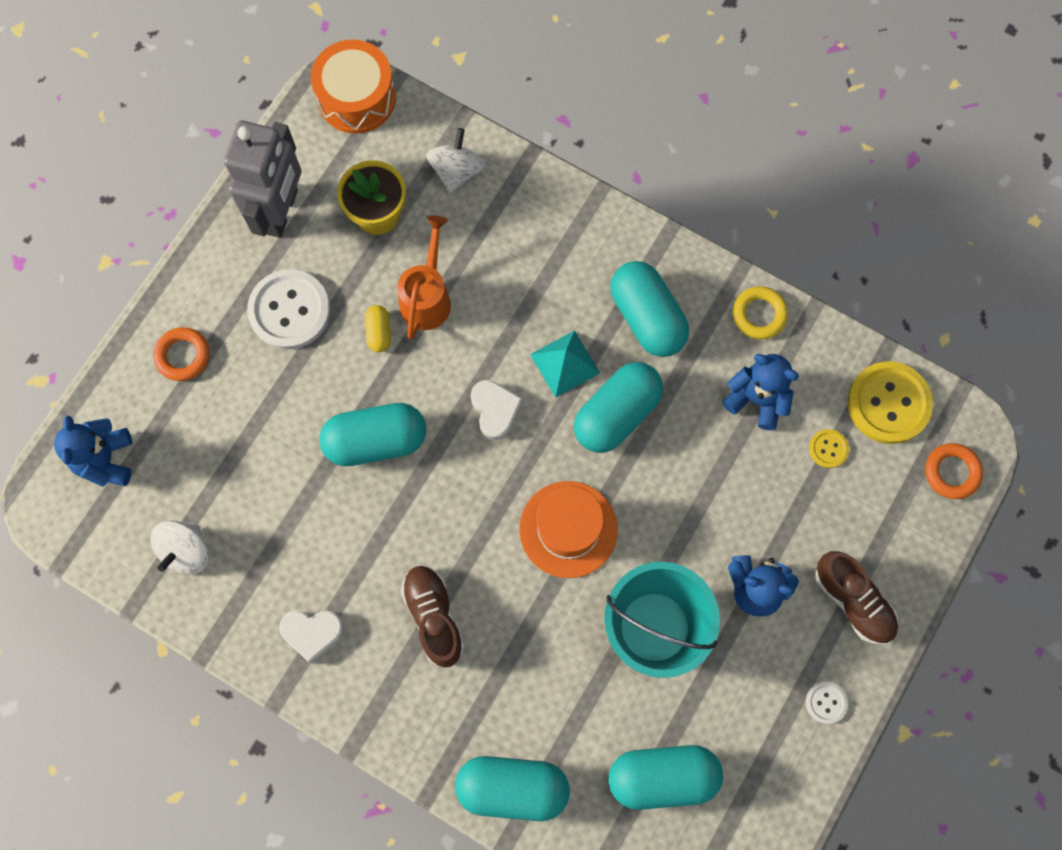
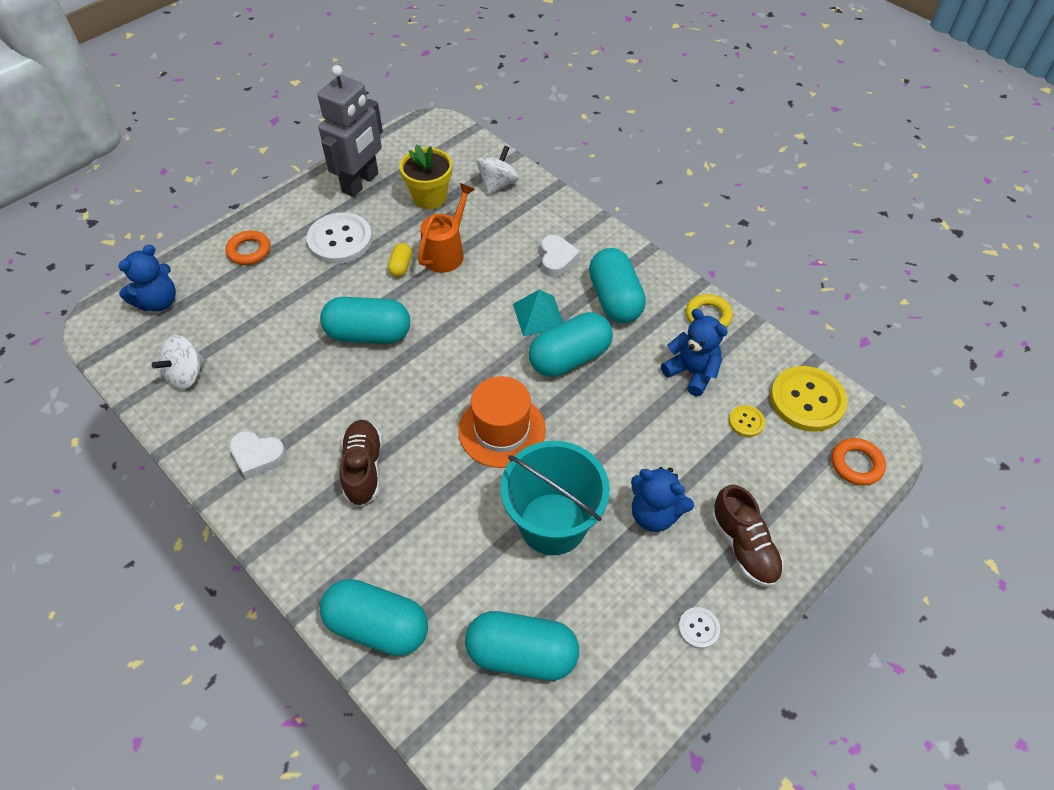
camera: 15 degrees right, 20 degrees down
blue teddy bear [54,416,132,487] -> blue teddy bear turned 150 degrees counterclockwise [118,245,176,311]
orange drum [311,40,396,133] -> none
white heart [471,380,523,440] -> white heart moved to [541,235,580,278]

